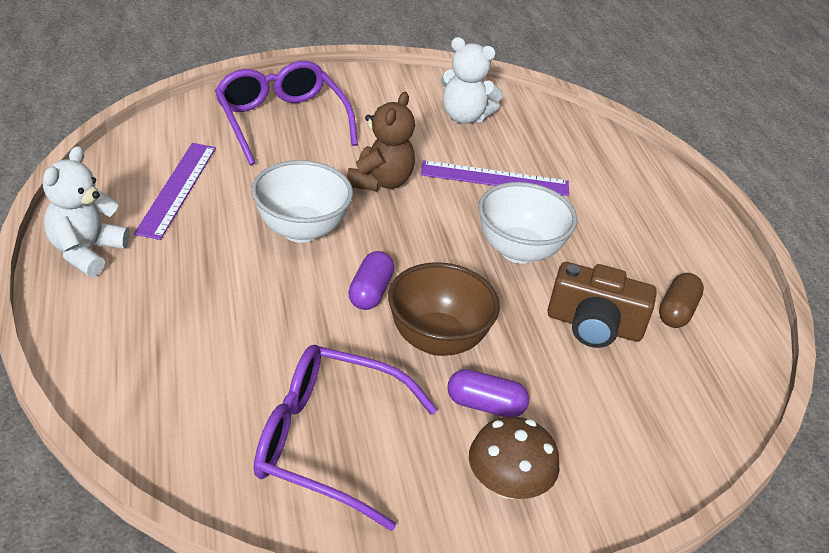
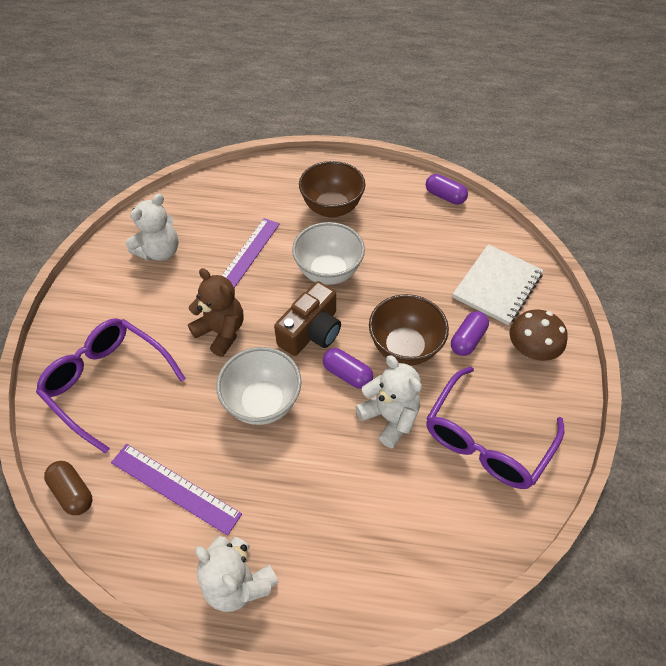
camera: 65 degrees left, 15 degrees up
purple glasses [215,61,358,165] -> purple glasses turned 45 degrees clockwise [36,318,186,454]
brown camera [547,262,657,348] -> brown camera moved to [274,281,341,356]
brown capsule [659,273,704,328] -> brown capsule moved to [44,461,92,515]
none -> brown bowl [299,161,366,218]
none -> white teddy bear [355,355,422,448]
none -> purple capsule [426,174,468,205]
none -> white notebook [453,244,543,326]

